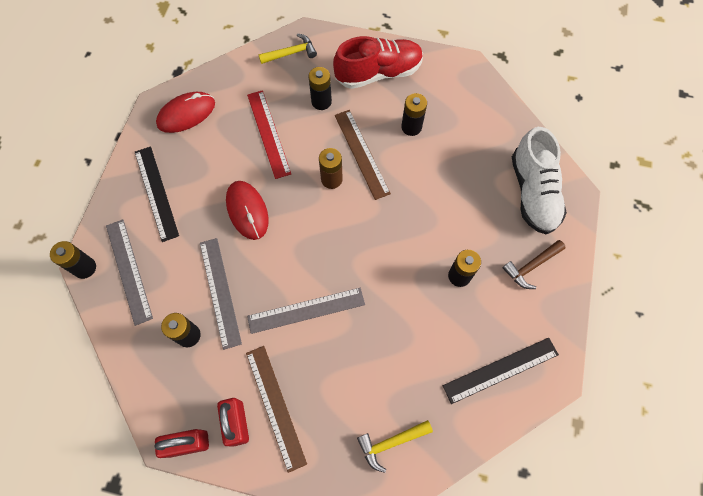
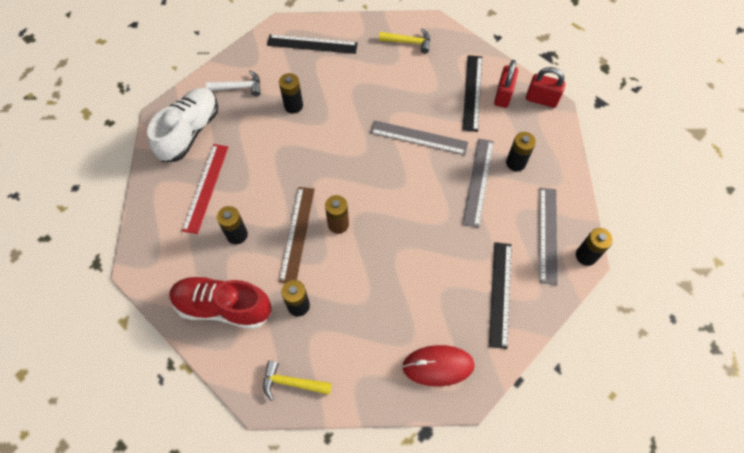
camera: 150 degrees left, 5 degrees down
red mouse [226,181,269,240] -> none
brown ruler [246,346,307,473] -> black ruler [462,55,482,132]
red ruler [247,90,291,179] -> red ruler moved to [182,144,229,234]
brown hammer [503,240,565,289] -> white hammer [206,71,261,96]

